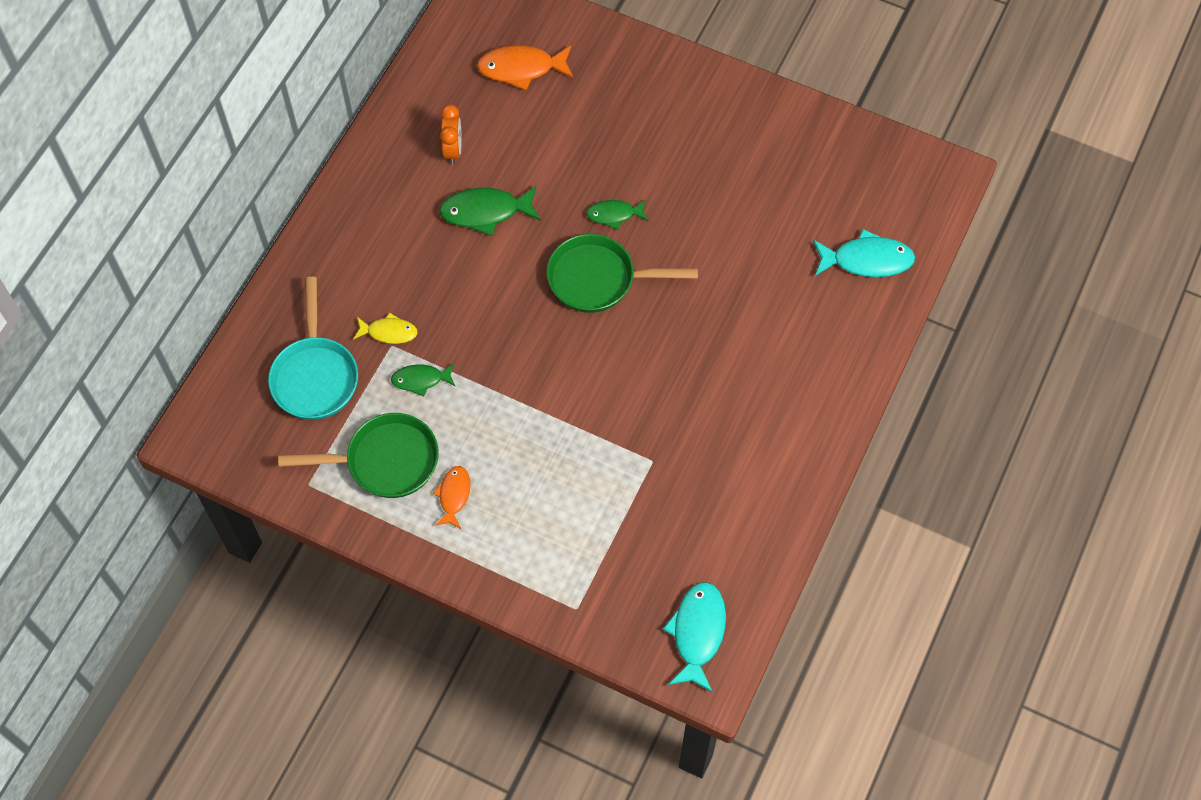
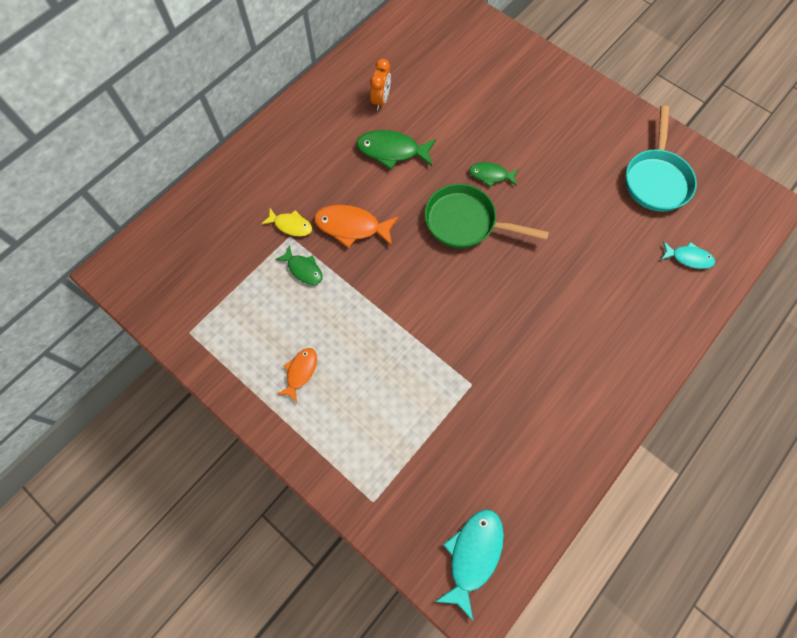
camera: 15 degrees right, 5 degrees up
turquoise pan [268,277,358,420] -> turquoise pan moved to [625,105,697,212]
green pan [278,413,439,498] -> none
green fish [391,363,456,396] -> green fish turned 150 degrees counterclockwise [275,245,322,285]
orange fish [477,45,574,90] -> orange fish moved to [314,205,399,248]
turquoise fish [813,229,915,277] -> turquoise fish [661,242,715,269], size x0.61

